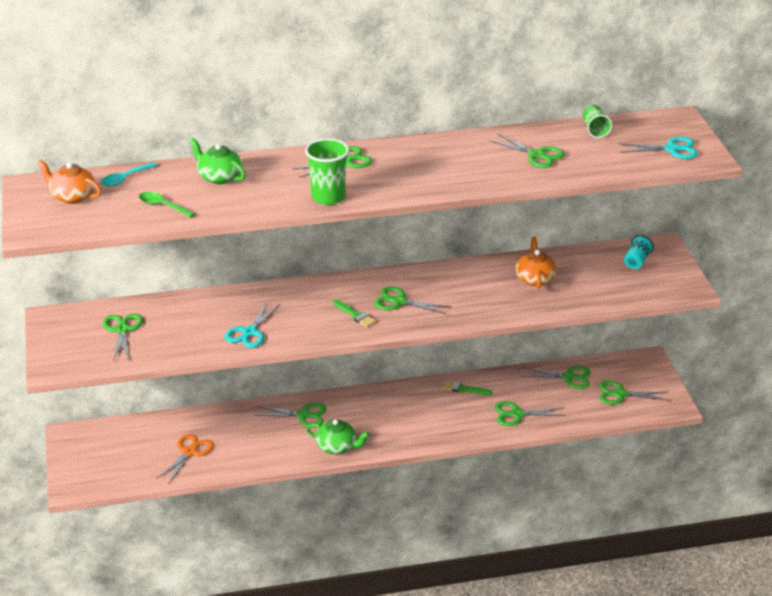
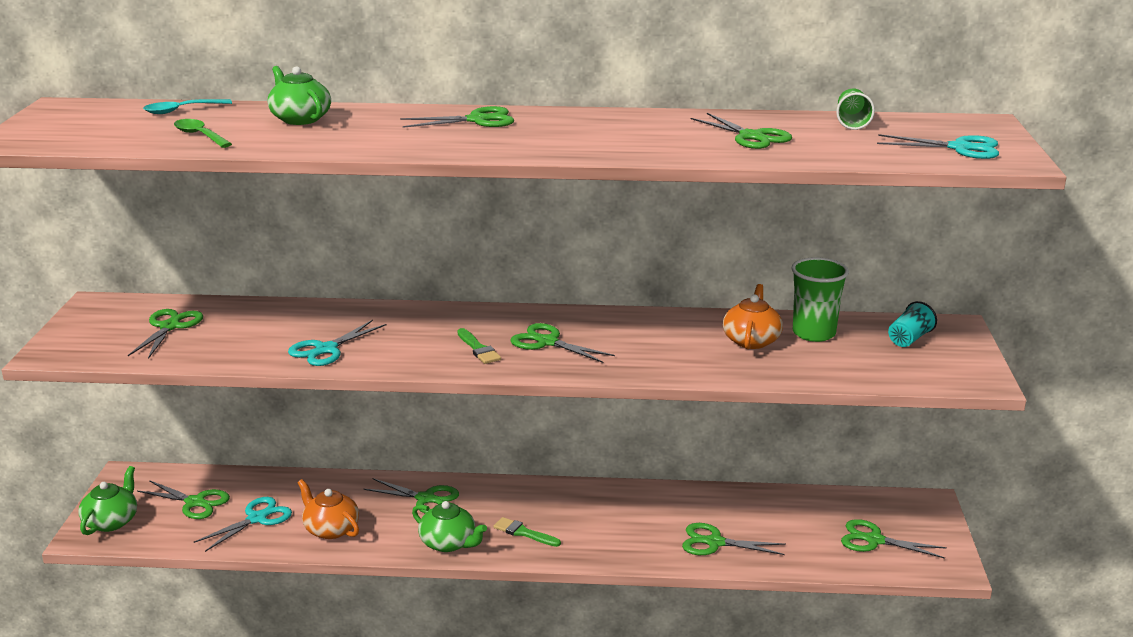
camera: 15 degrees right, 10 degrees down
orange teapot [37,160,101,204] -> orange teapot moved to [298,479,359,539]
orange scissors [156,434,214,484] -> turquoise scissors [194,497,292,552]
green cup [305,138,349,205] -> green cup moved to [791,257,849,342]
green brush [442,380,492,395] -> green brush moved to [494,517,561,547]
green scissors [523,366,591,389] -> green scissors moved to [137,480,230,519]
none -> green teapot [78,466,137,535]

